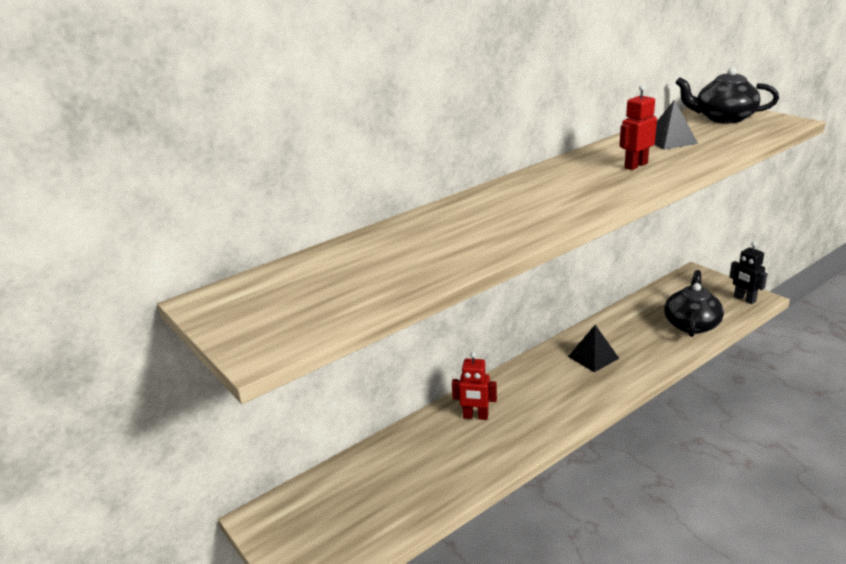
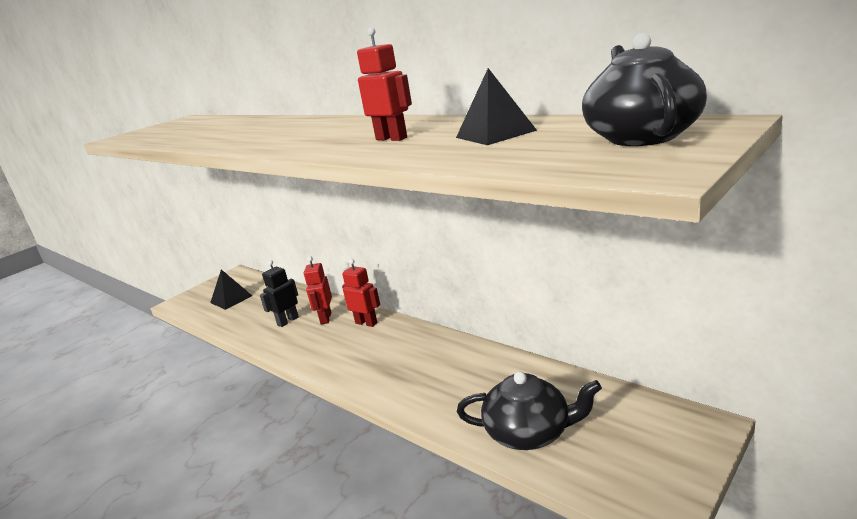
camera: 80 degrees right, 5 degrees down
black pyramid [568,325,619,372] -> black pyramid moved to [210,269,252,310]
black robot [729,242,767,304] -> black robot moved to [260,260,299,327]
none -> red robot [342,259,380,327]

